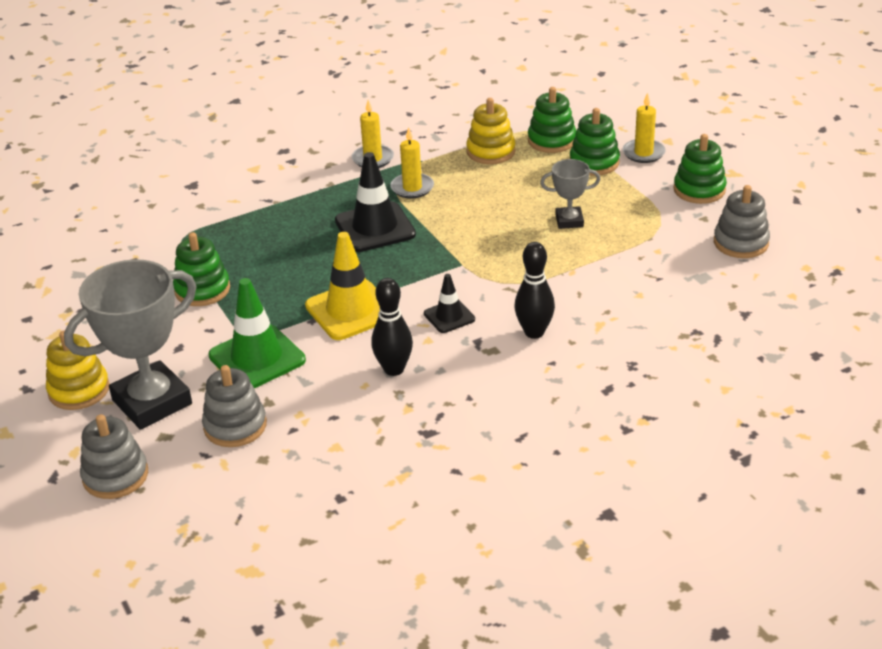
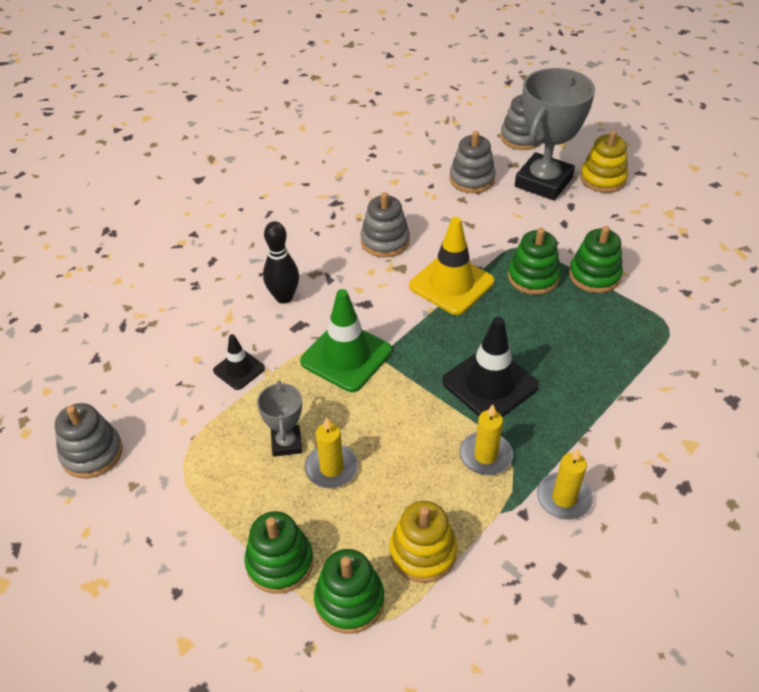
camera: 160 degrees right, 10 degrees up
green traffic cone [208,278,306,388] -> green traffic cone moved to [300,289,392,392]
black bowling pin [371,278,413,376] -> grey stacking toy [360,192,410,258]
black traffic cone [424,274,475,333] -> black traffic cone moved to [213,334,265,390]
grey trophy [540,159,601,229] -> grey trophy turned 75 degrees counterclockwise [257,381,302,457]
yellow candle [623,92,666,163] -> yellow candle moved to [305,417,358,488]
green stacking toy [673,134,727,204] -> green stacking toy moved to [508,228,561,295]

